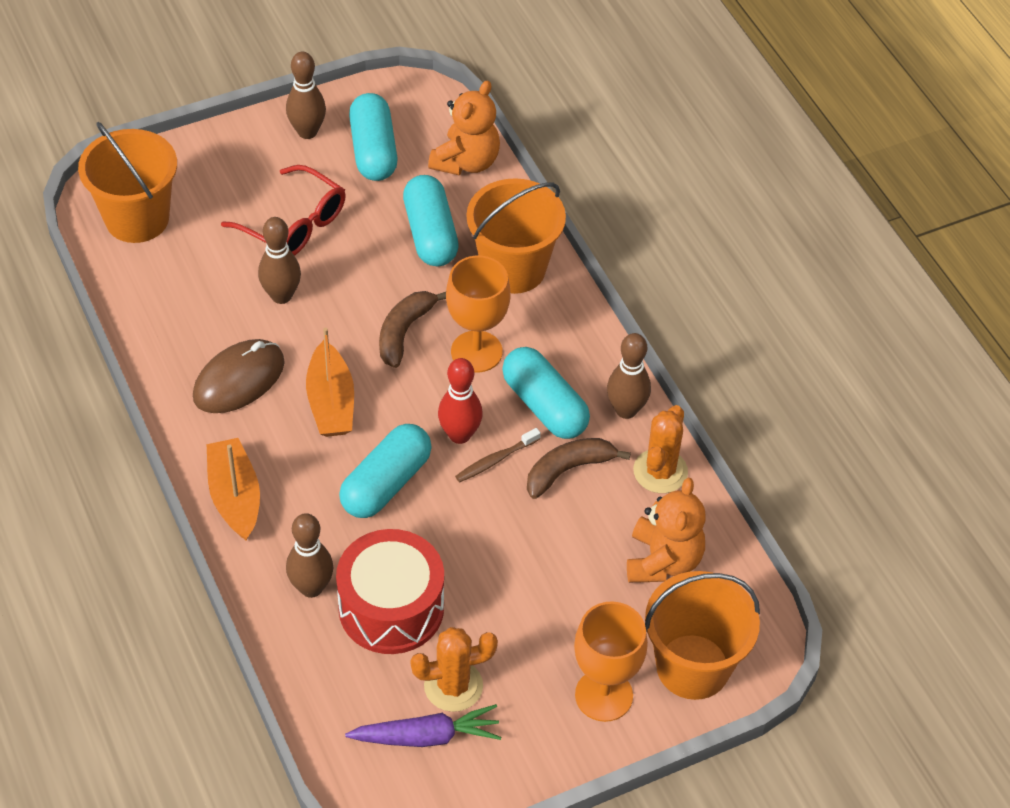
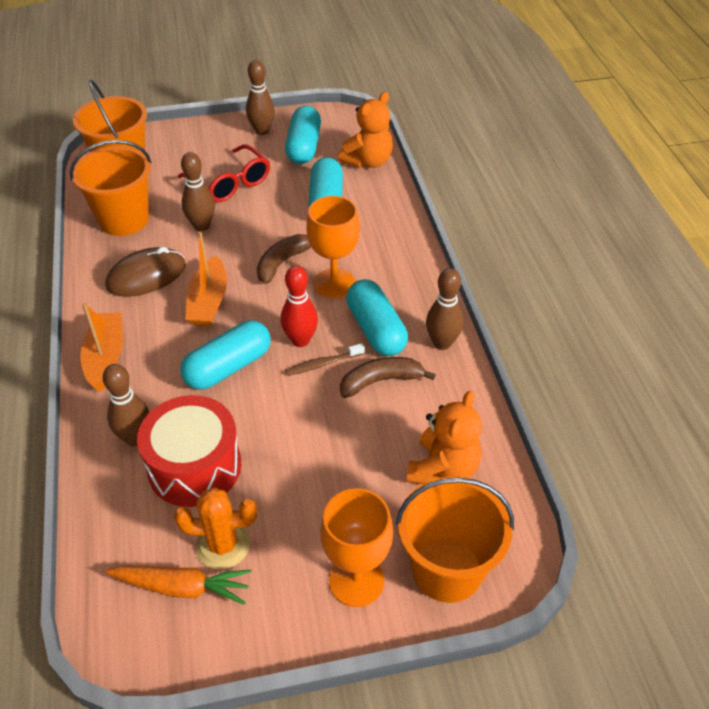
camera: 15 degrees right, 5 degrees down
purple carrot [345,704,501,747] -> orange carrot [105,566,252,605]
orange bucket [466,178,566,294] -> orange bucket moved to [70,140,152,236]
orange cactus [633,405,688,493] -> none

